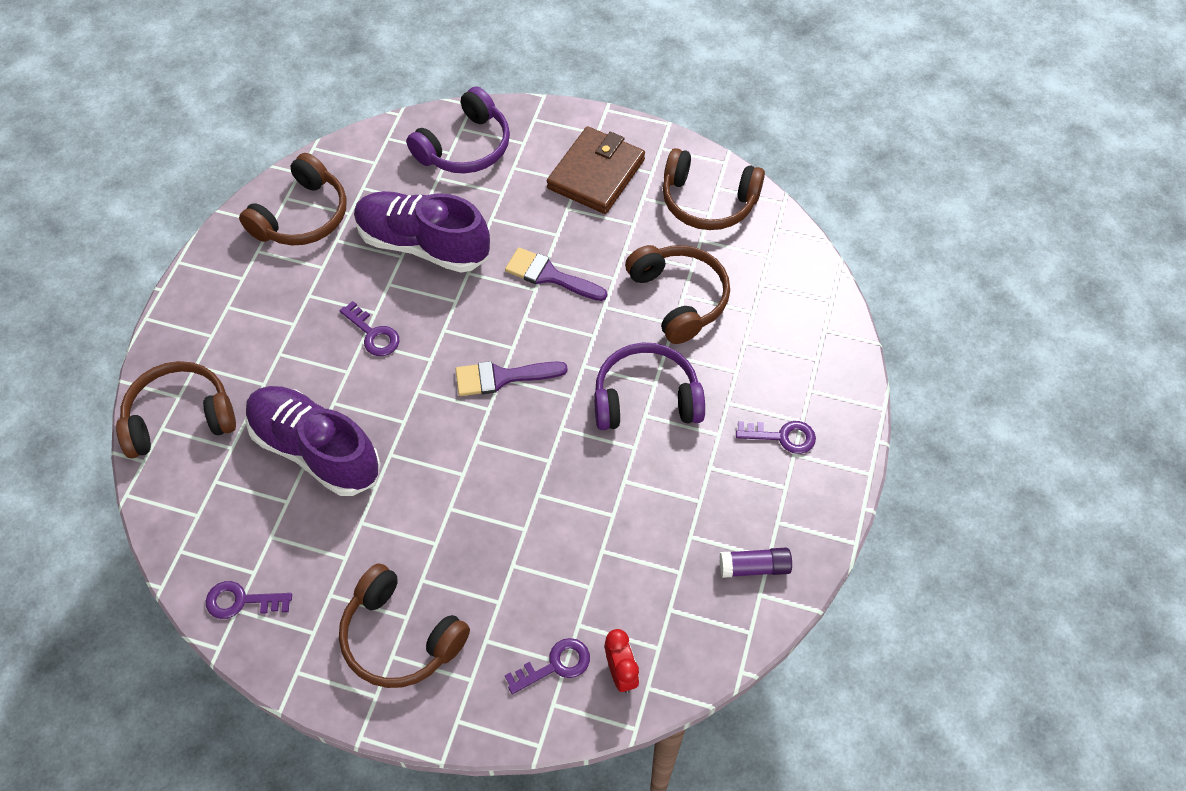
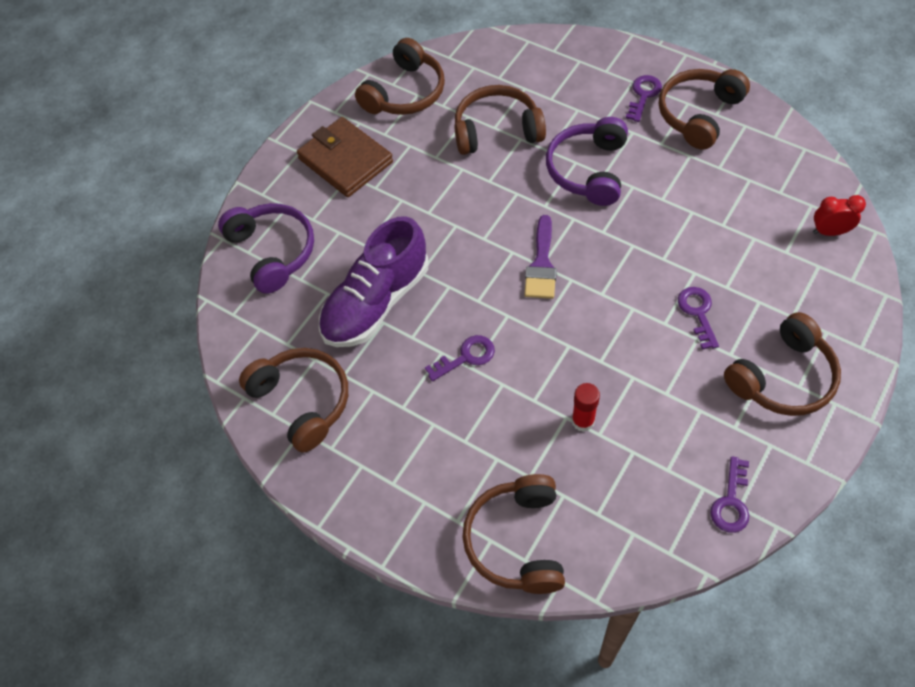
camera: 70 degrees left, 0 degrees up
purple shoe [245,386,380,496] -> red glue stick [572,383,600,432]
purple brush [505,247,607,301] -> none
purple key [505,638,590,694] -> purple key moved to [678,287,719,350]
purple glue stick [720,547,792,578] -> none
none -> brown headphones [659,69,750,150]

